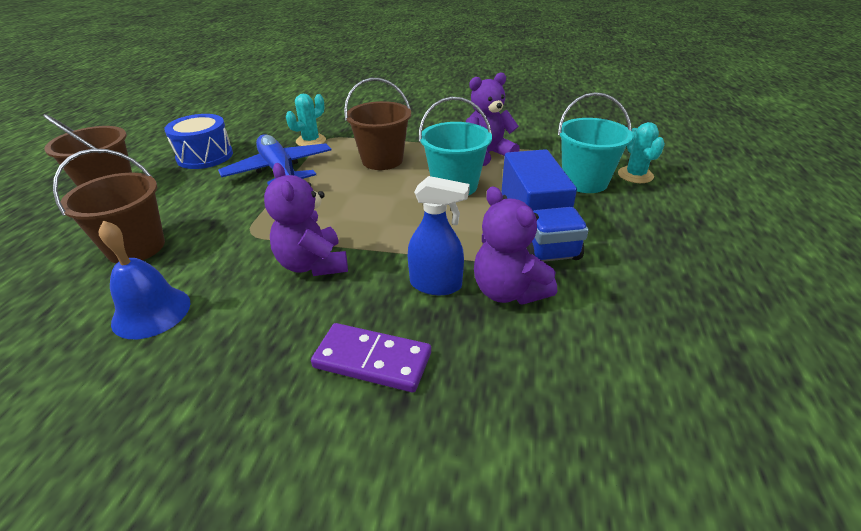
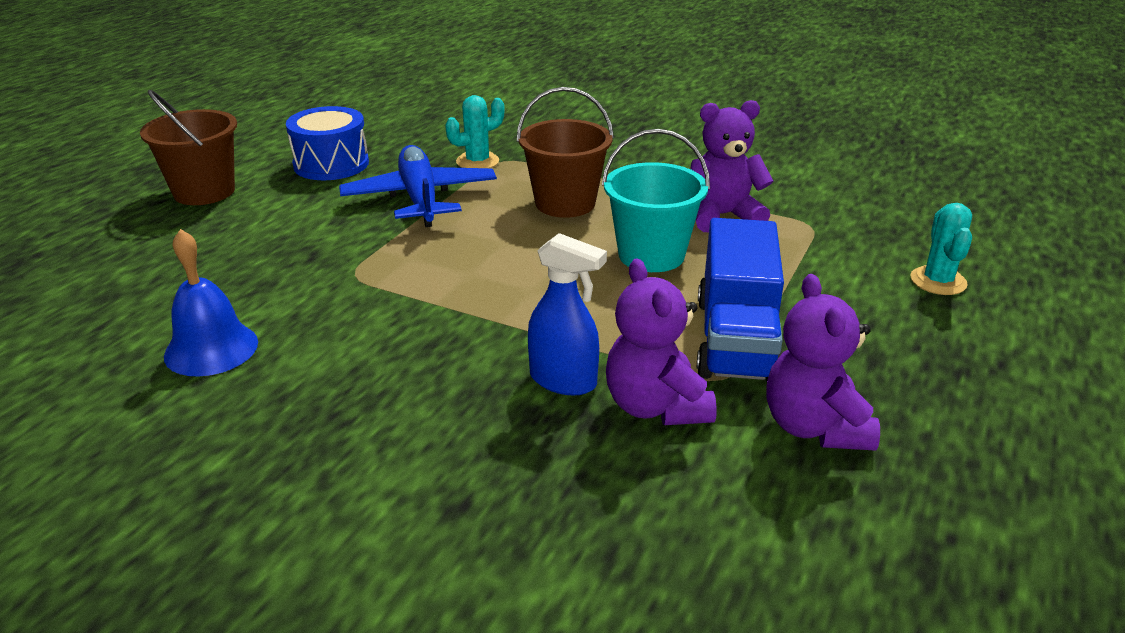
camera: 15 degrees right, 5 degrees down
brown bucket [53,149,165,264] -> none
purple teddy bear [264,163,348,276] -> purple teddy bear moved to [766,274,880,451]
purple domino [311,323,431,392] -> none
turquoise bucket [558,92,633,193] -> none

